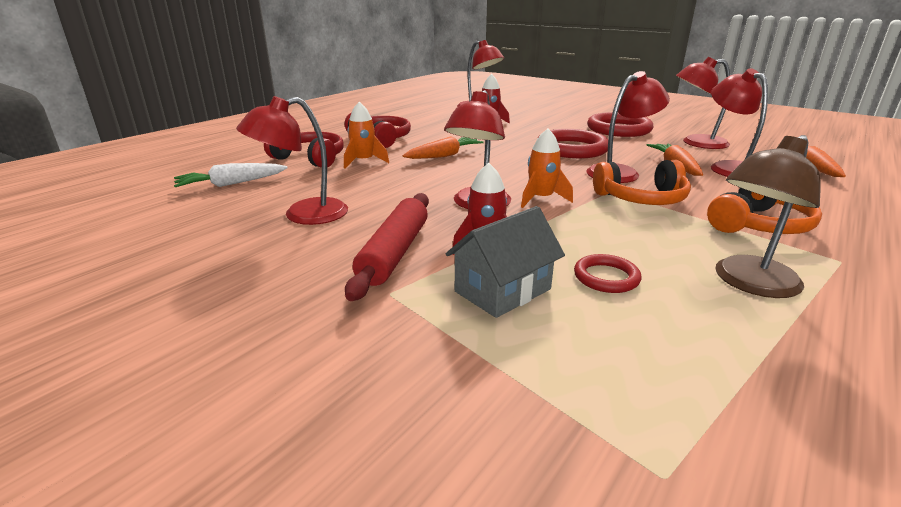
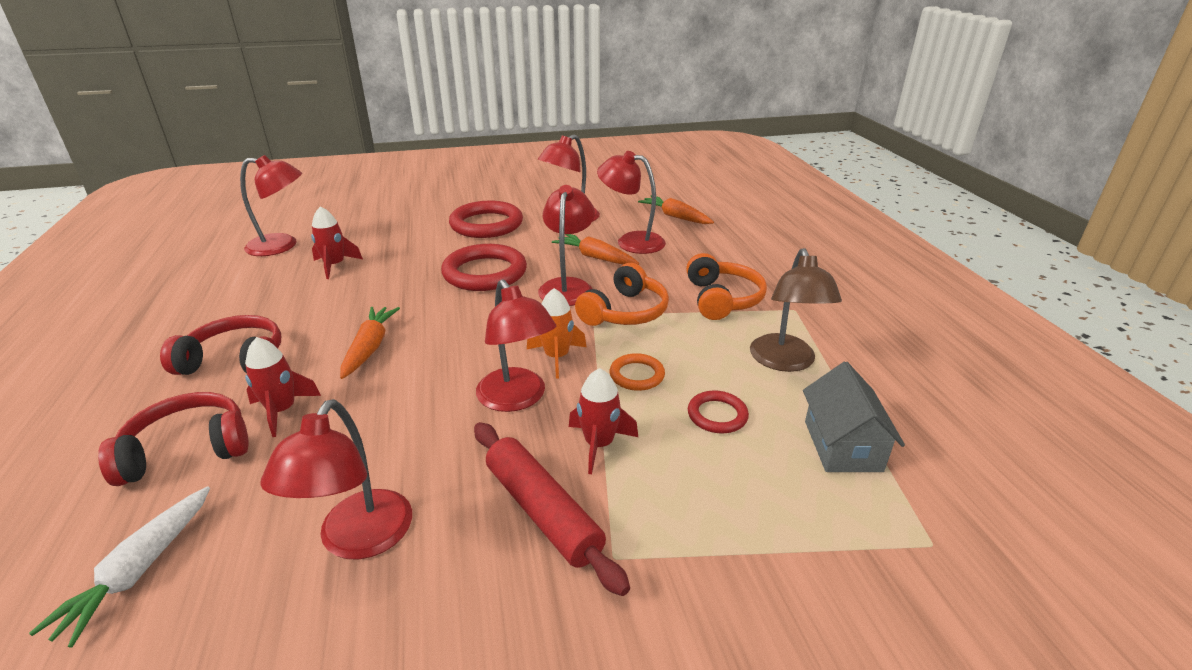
camera: 50 degrees left, 5 degrees up
orange rocket [344,102,389,169] -> red rocket [245,337,321,437]
grey house [446,206,565,318] -> grey house moved to [803,362,905,472]
none -> orange ring [610,353,665,391]

